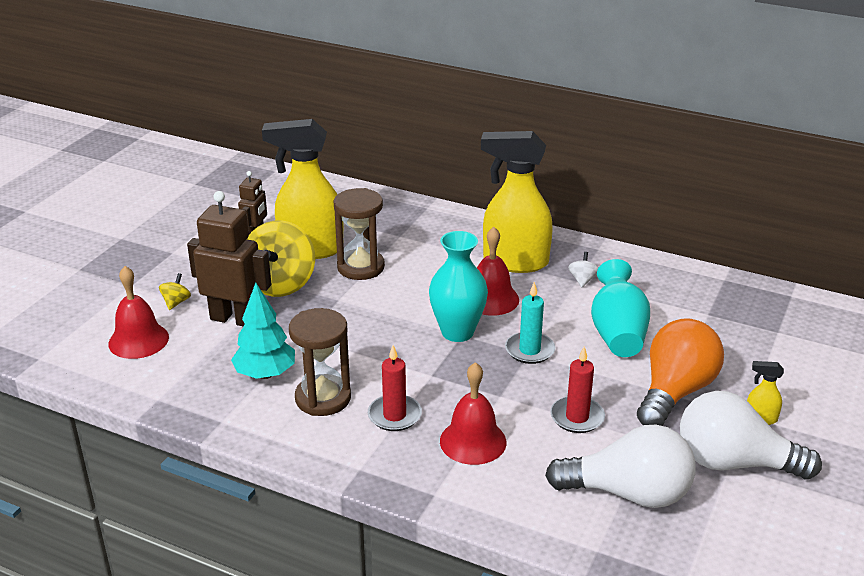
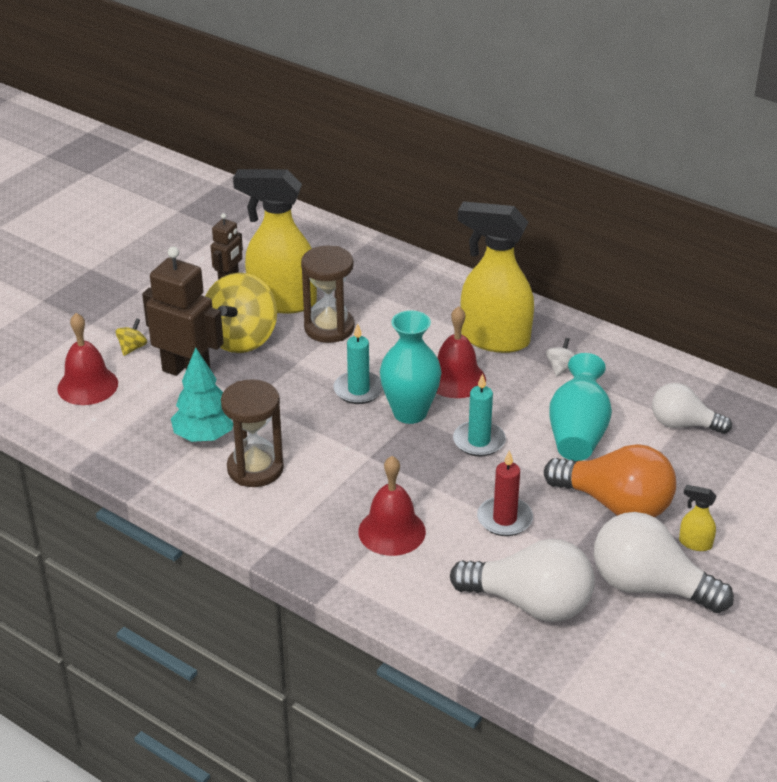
camera: 10 degrees right, 5 degrees up
red candle [368,345,422,431] -> none
orange light bulb [637,318,724,426] -> orange light bulb turned 75 degrees clockwise [544,444,676,517]
none -> turquoise candle [333,323,383,404]
none -> white light bulb [652,383,732,434]

